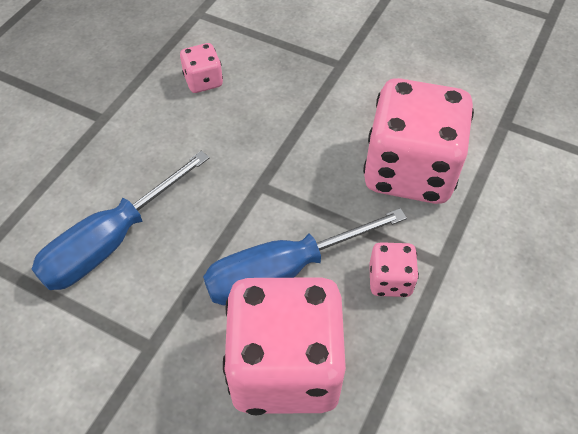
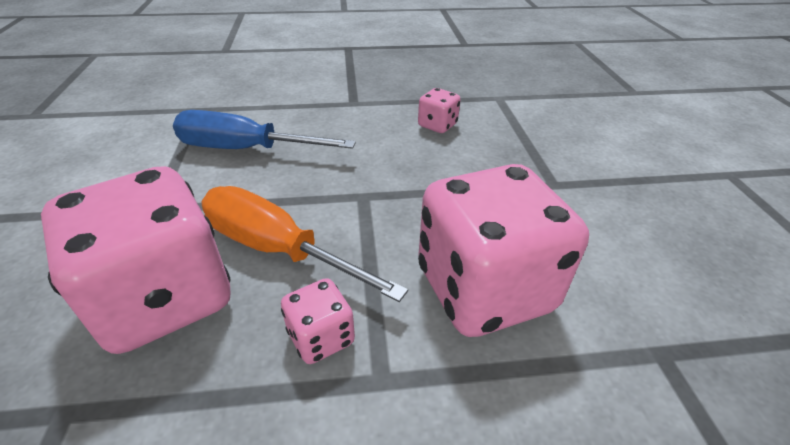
camera: 55 degrees right, 15 degrees down
blue screwdriver [203,208,407,306] -> orange screwdriver [201,186,408,302]

